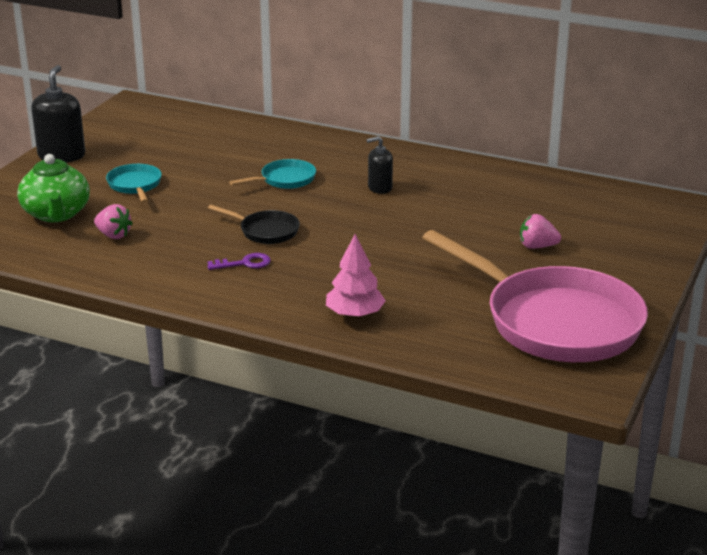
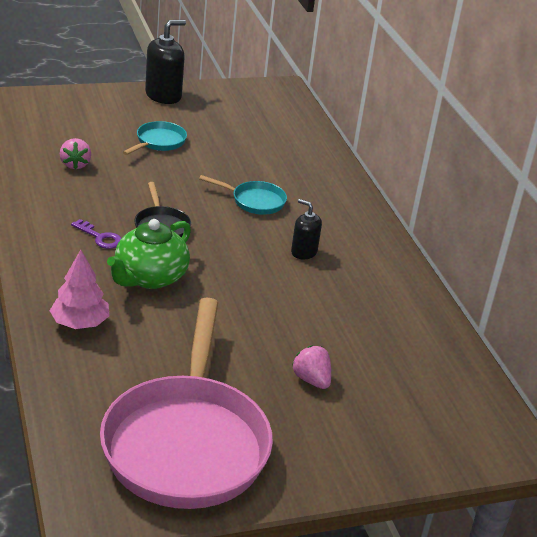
camera: 45 degrees right, 5 degrees up
green teapot [17,154,90,222] -> green teapot moved to [107,219,191,289]

